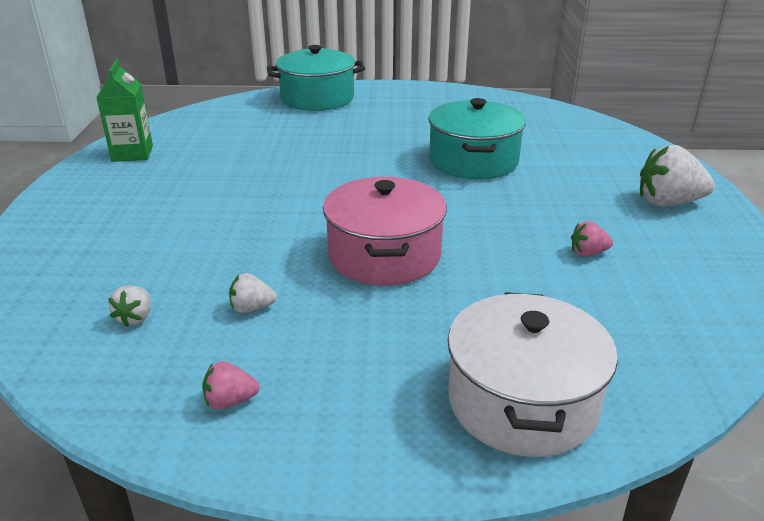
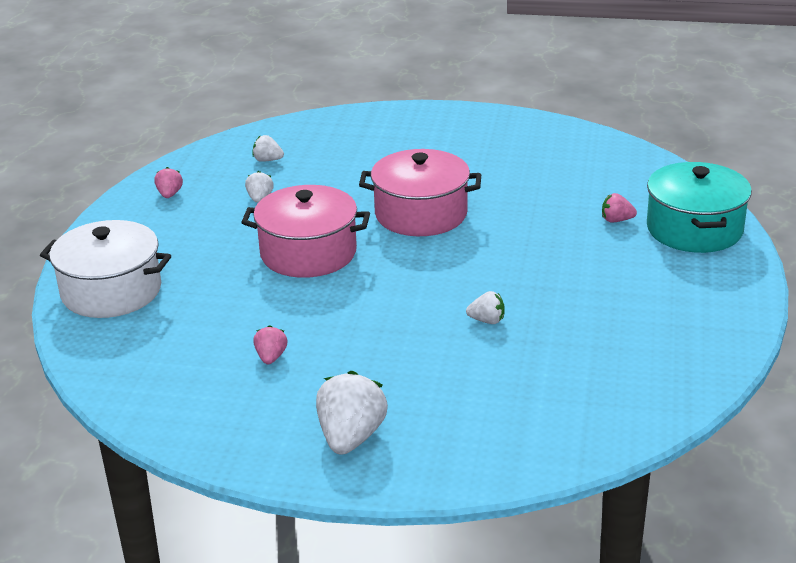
camera: 100 degrees right, 0 degrees up
green carton [96,59,153,162] -> none
turquoise pot [428,98,526,180] -> white strawberry [466,291,505,324]
none -> pink pot [359,149,481,236]
none -> pink strawberry [602,193,637,222]

